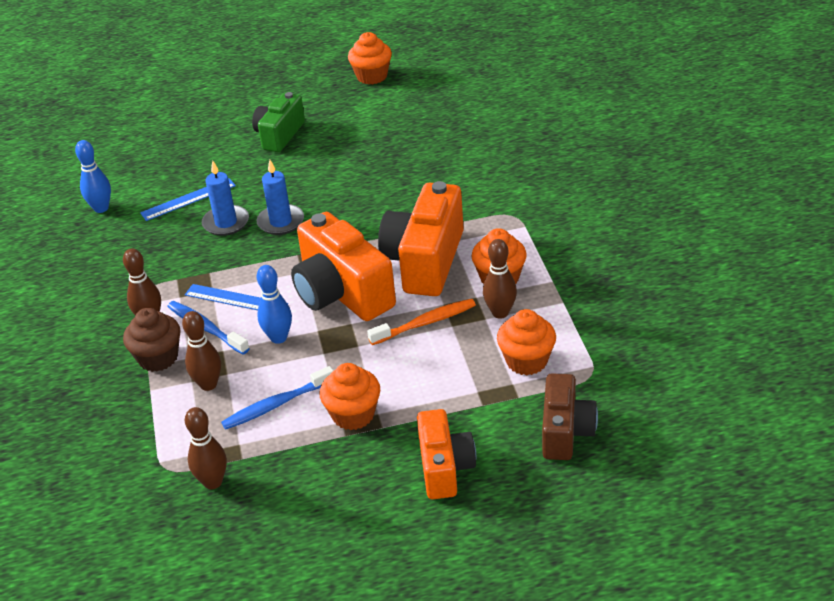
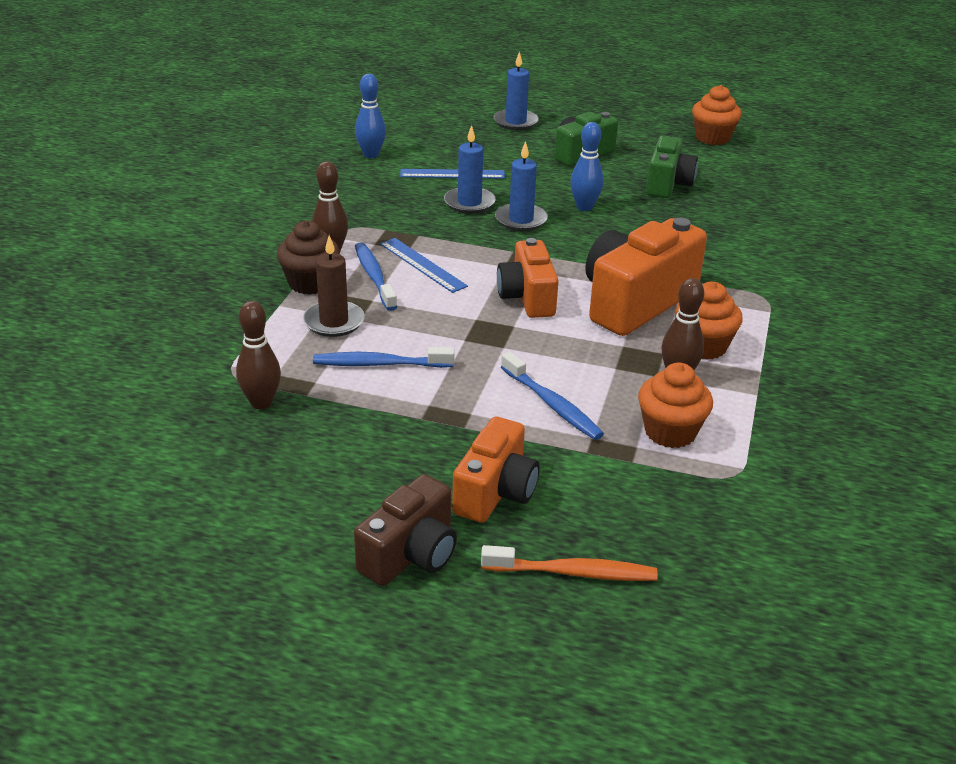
camera: 25 degrees right, 5 degrees down
brown bowling pin [182,311,221,391] -> brown candle [303,235,365,337]
blue bowling pin [257,265,292,344] -> blue bowling pin moved to [570,122,604,211]
orange camera [291,212,396,321] -> orange camera [497,238,559,318], size x0.63
orange cupcake [320,363,380,430] -> none
orange toothbrush [367,299,476,345] -> orange toothbrush moved to [481,545,658,581]
brown camera [542,373,598,460] -> brown camera moved to [354,474,457,586]
none -> blue candle [494,51,539,130]
none -> blue toothbrush [501,352,604,440]
none -> green camera [646,135,698,198]

